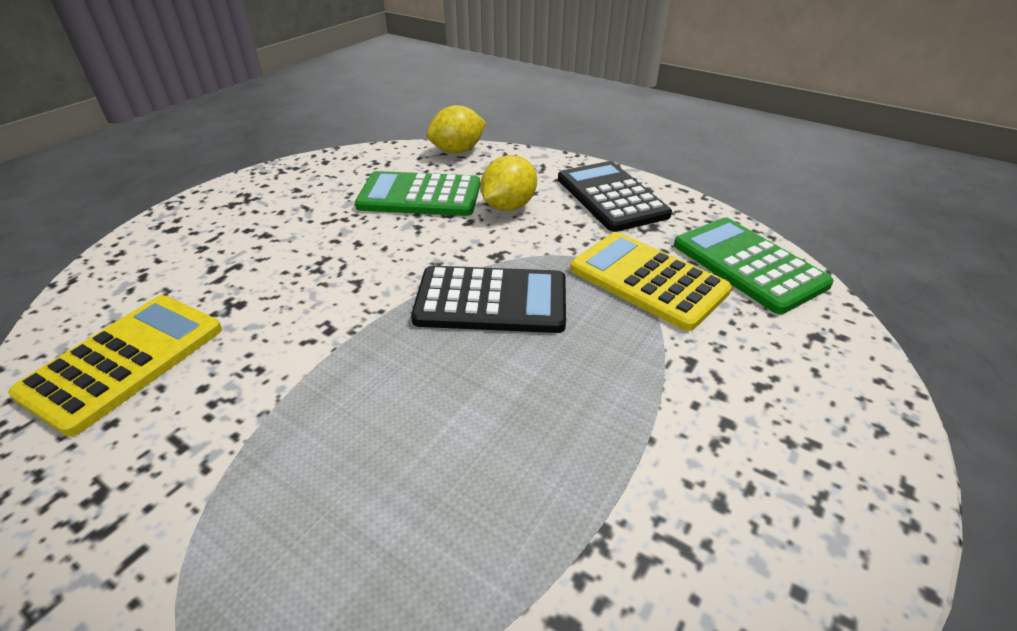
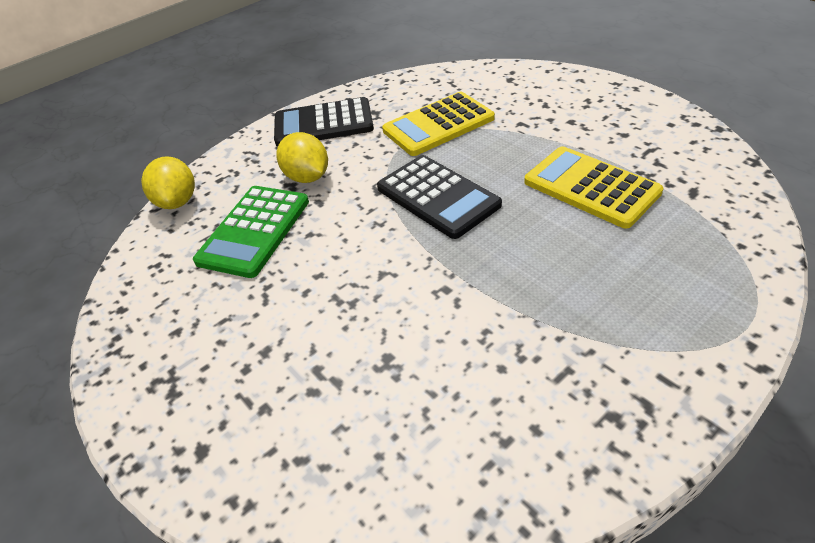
camera: 70 degrees left, 5 degrees up
yellow calculator [8,295,222,437] -> yellow calculator moved to [524,146,664,229]
black calculator [411,266,566,333] -> black calculator turned 120 degrees clockwise [377,155,502,239]
green calculator [674,217,834,314] -> none

